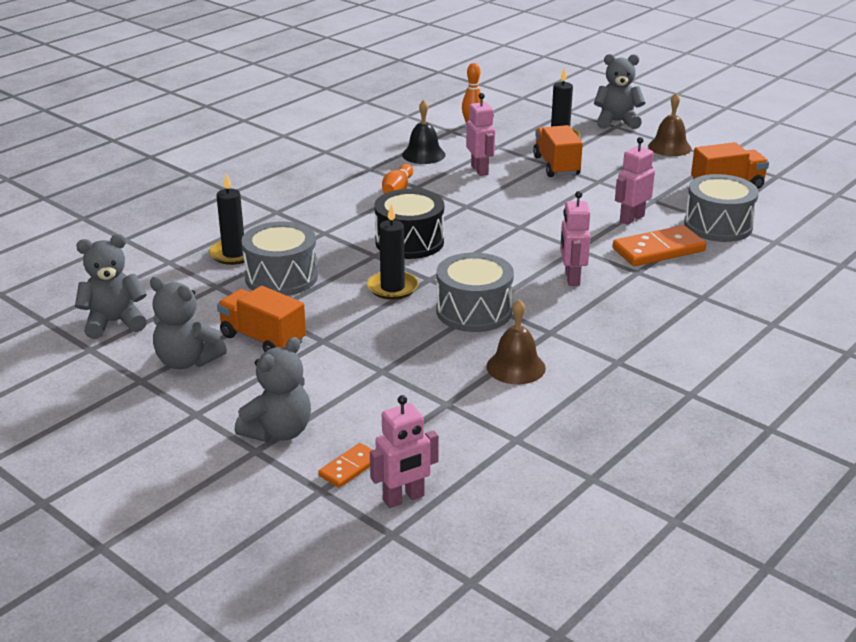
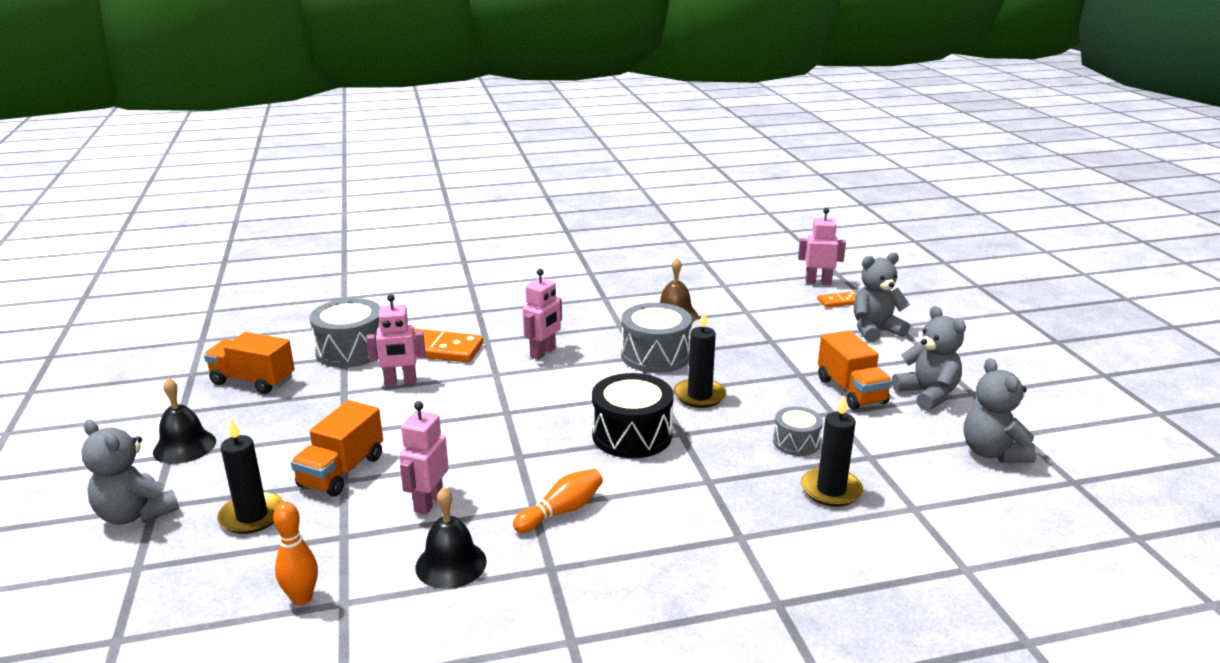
camera: 145 degrees left, 5 degrees down
grey teddy bear [75,234,147,339] -> grey teddy bear turned 60 degrees clockwise [963,358,1037,463]
grey drum [241,222,318,296] -> grey drum [773,406,823,456], size x0.57
brown bell [648,93,692,156] -> black bell [153,378,216,464]

